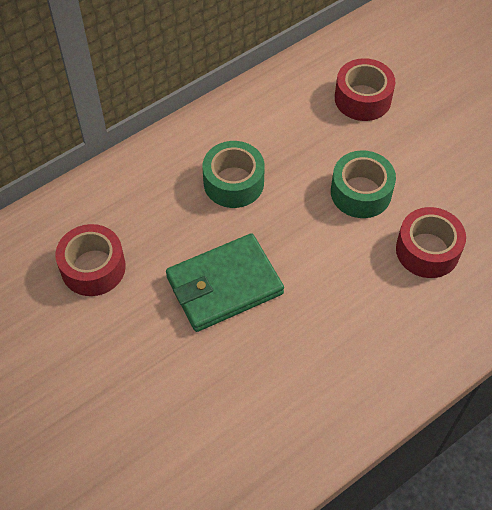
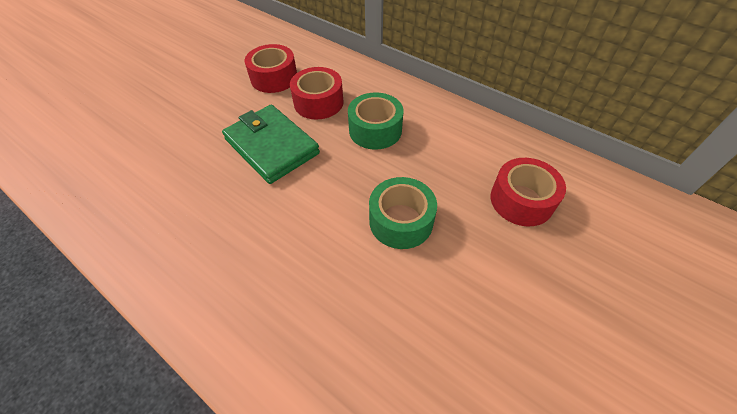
camera: 75 degrees right, 5 degrees down
red tape [396,207,466,278] -> red tape moved to [290,67,344,120]

